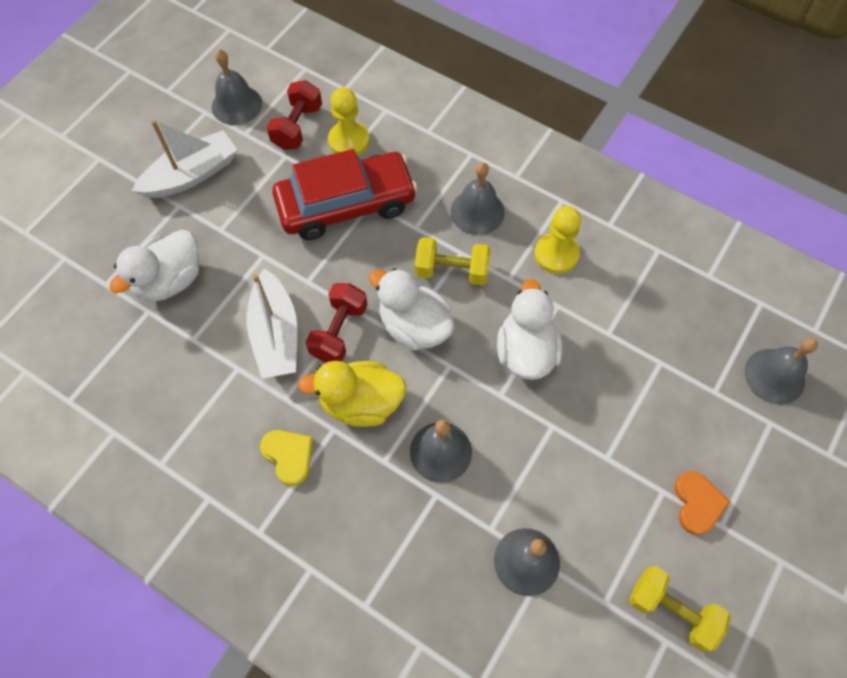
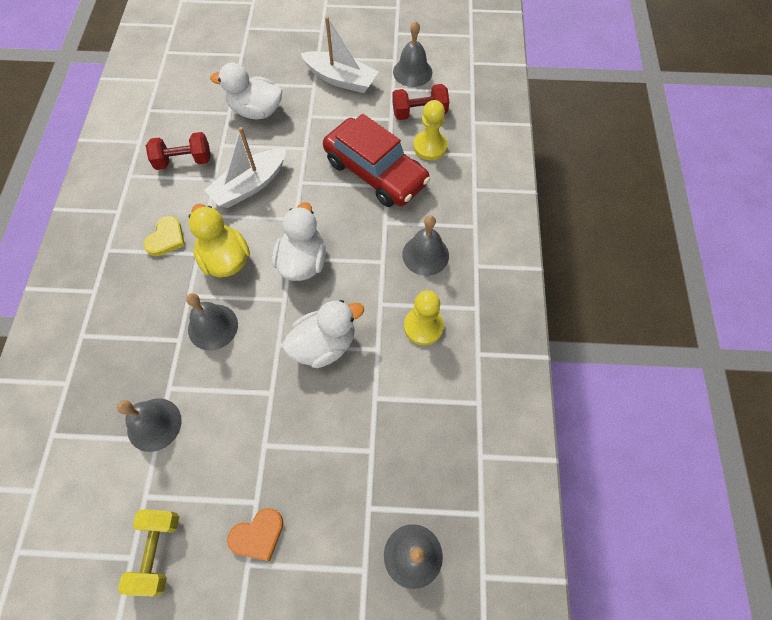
camera: 60 degrees right, 0 degrees up
red dumbbell [306,283,367,363] -> red dumbbell moved to [146,132,211,170]
yellow dumbbell [415,237,491,285] -> none

